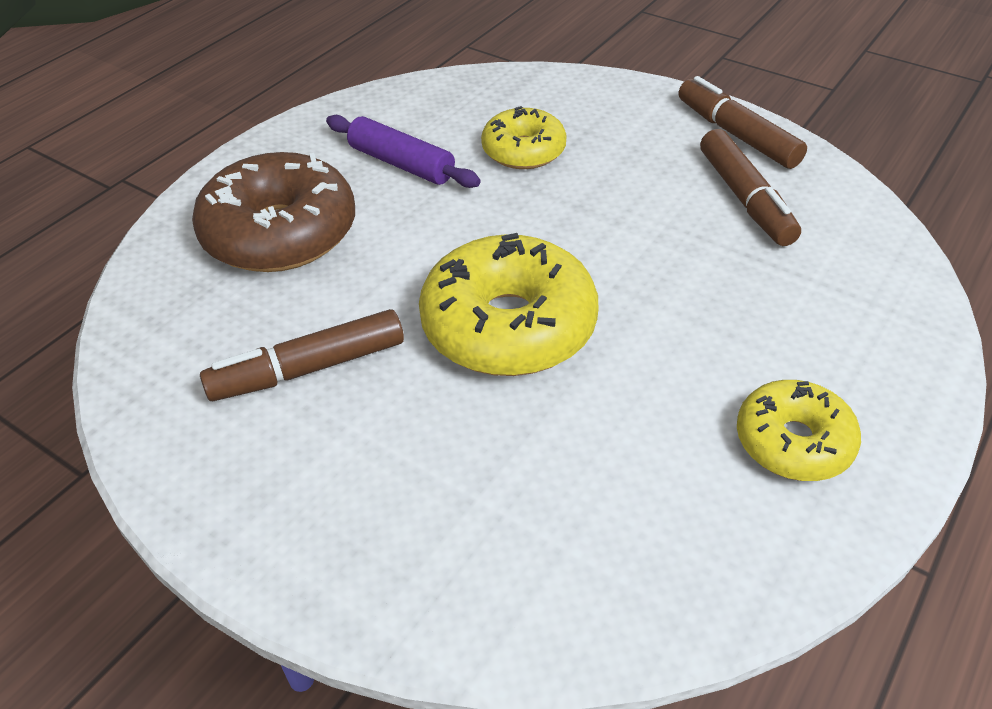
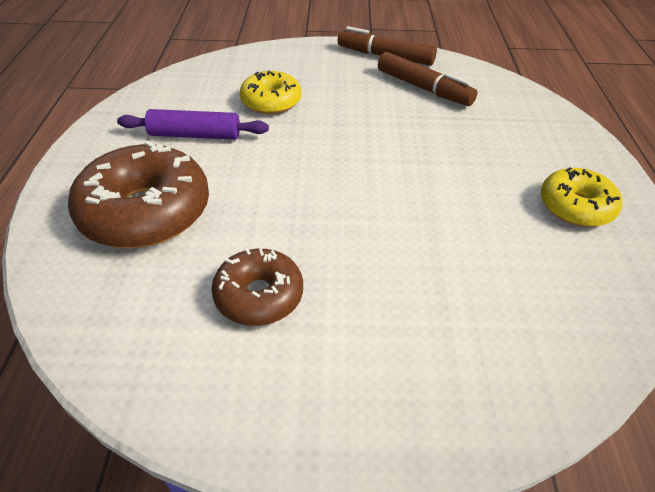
camera: 35 degrees left, 0 degrees up
brown marker [200,309,404,401] -> brown donut [212,248,303,326]
yellow donut [419,233,598,376] -> none

